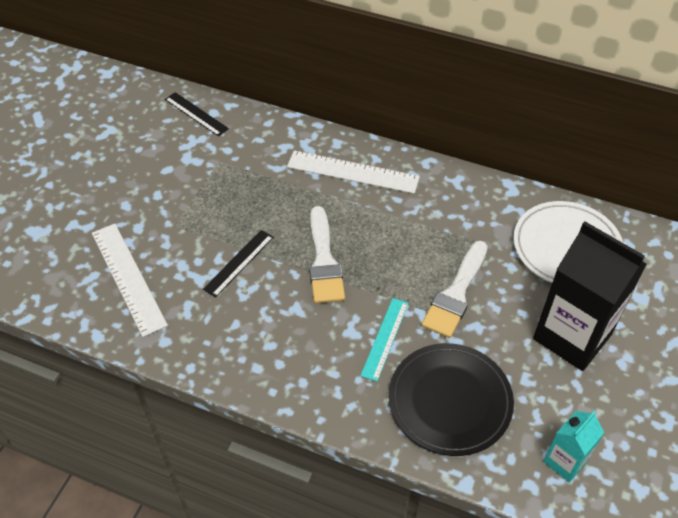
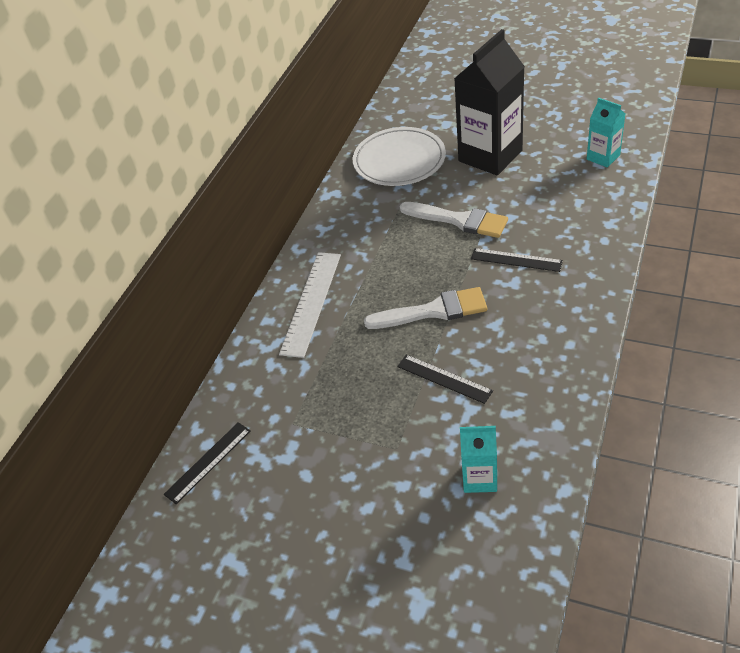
camera: 85 degrees left, 5 degrees down
white ruler [92,224,168,337] -> turquoise carton [460,426,497,493]
turquoise ruler [360,298,409,382] -> black ruler [471,248,563,272]
black plate [389,343,514,456] -> none

